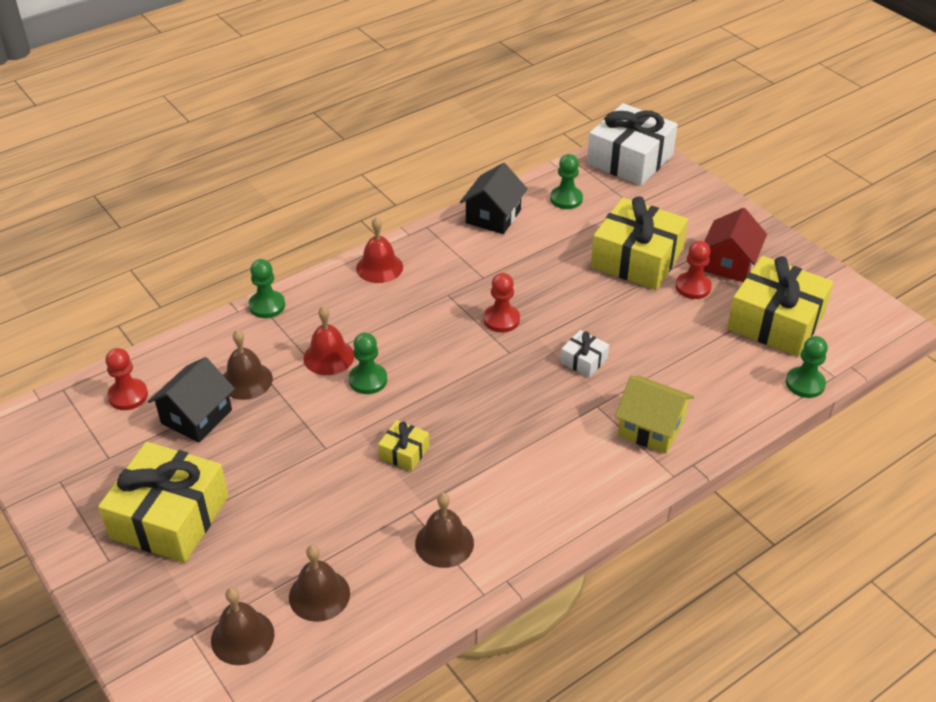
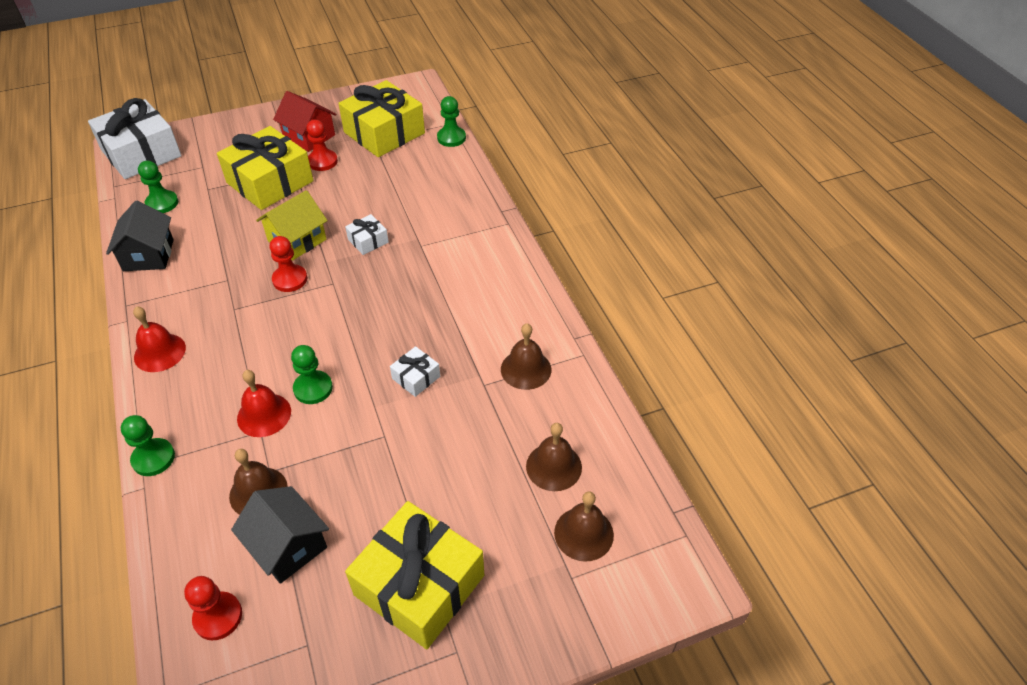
camera: 75 degrees left, 5 degrees up
yellow gift [378,420,429,471] -> white gift [390,346,440,397]
black house [460,163,528,234] -> black house turned 45 degrees clockwise [106,201,174,271]
yellow house [615,376,694,454] -> yellow house moved to [256,190,328,260]

